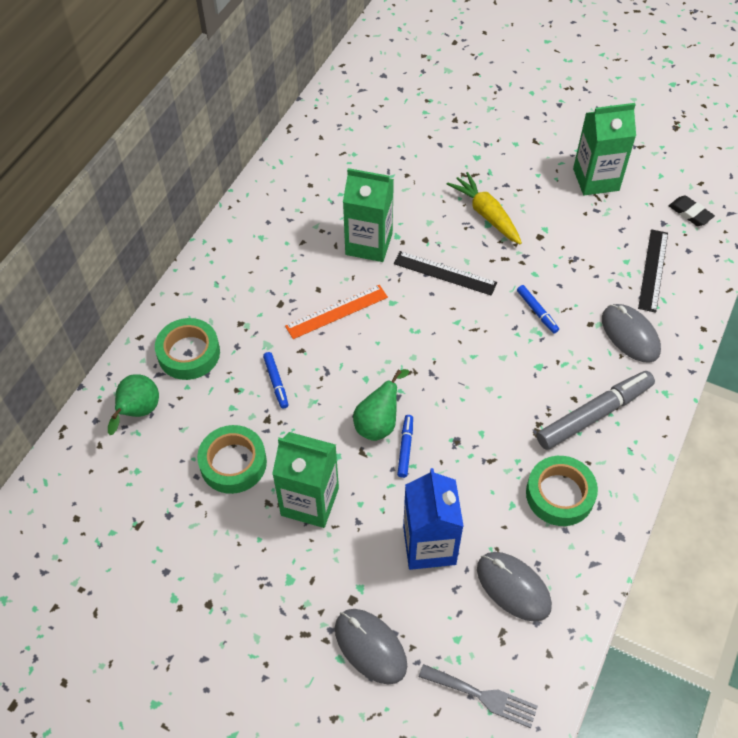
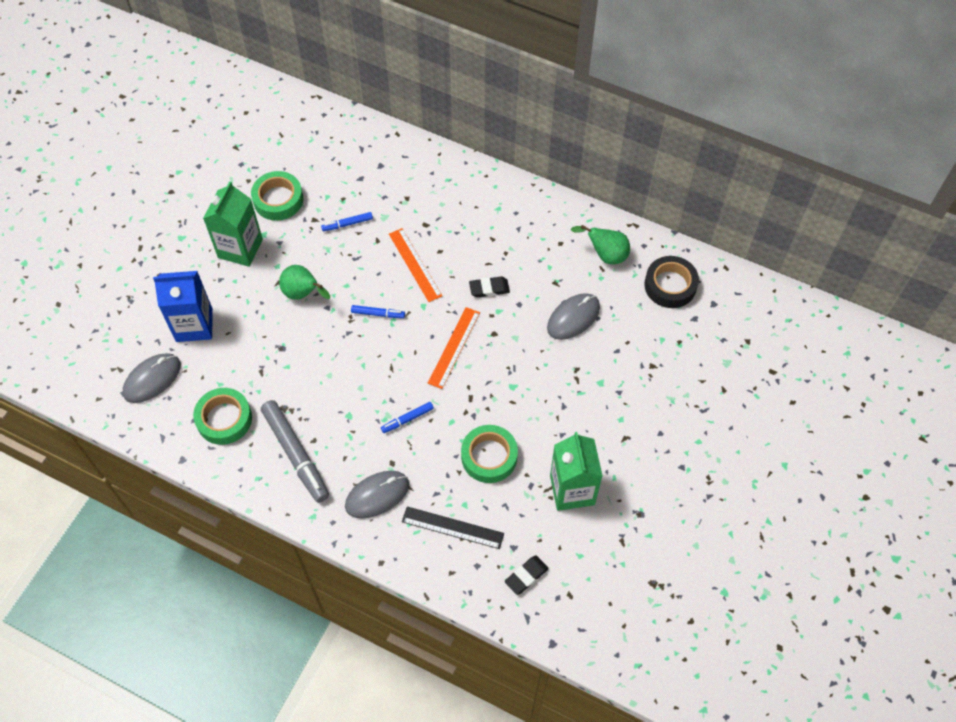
camera: 90 degrees right, 5 degrees up
green pear [108,374,159,435] -> green pear moved to [571,225,630,264]
green tape [155,318,220,380] -> green tape moved to [461,425,518,483]
grey mouse [335,609,407,684] -> grey mouse moved to [547,293,600,340]
green carton [343,168,394,262] -> black eraser [469,277,510,298]
black ruler [394,251,497,296] -> orange ruler [428,307,480,389]
blue marker [397,415,413,478] -> blue marker moved to [351,305,405,318]
grey fork [419,664,538,728] -> none
yellow carrot [447,172,522,245] -> none
none -> black tape [644,256,699,308]

